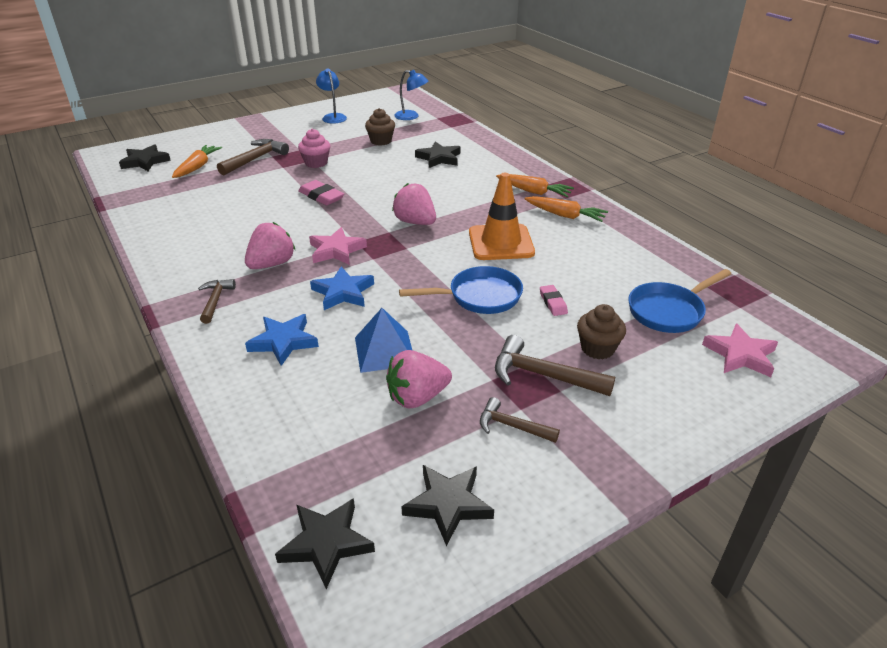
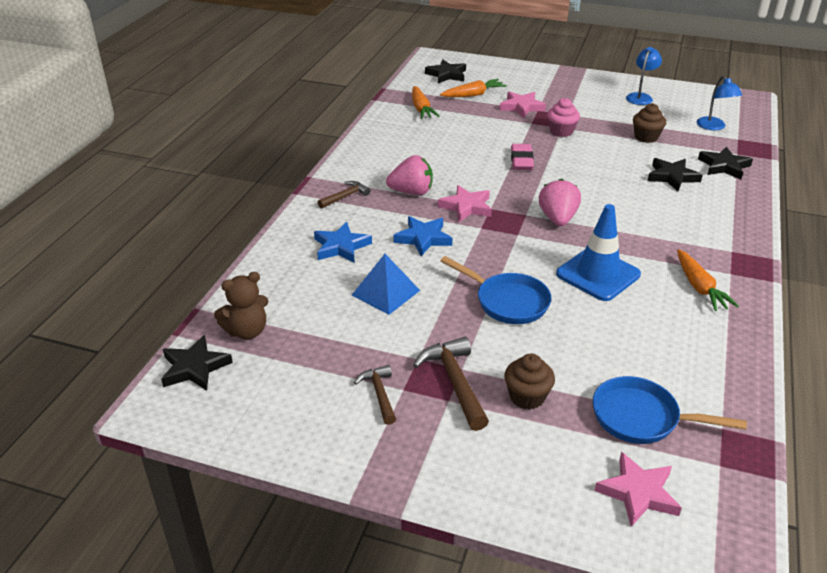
camera: 50 degrees right, 0 degrees up
brown hammer [217,139,289,175] -> pink star [500,92,546,118]
pink strawberry [386,350,452,409] -> none
black star [401,465,494,546] -> black star moved to [698,146,753,179]
orange traffic cone [469,173,535,260] -> blue traffic cone [556,204,641,301]
orange carrot [496,174,574,197] -> orange carrot moved to [412,86,440,119]
pink eraser [540,285,568,316] -> none
none -> brown teddy bear [214,272,268,339]

